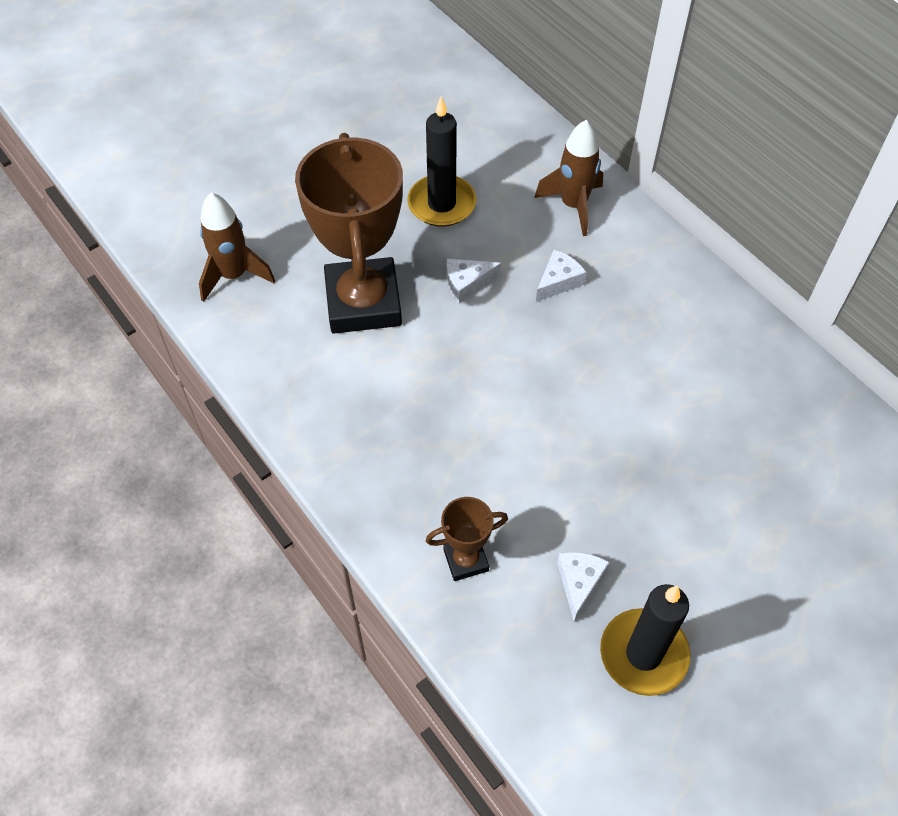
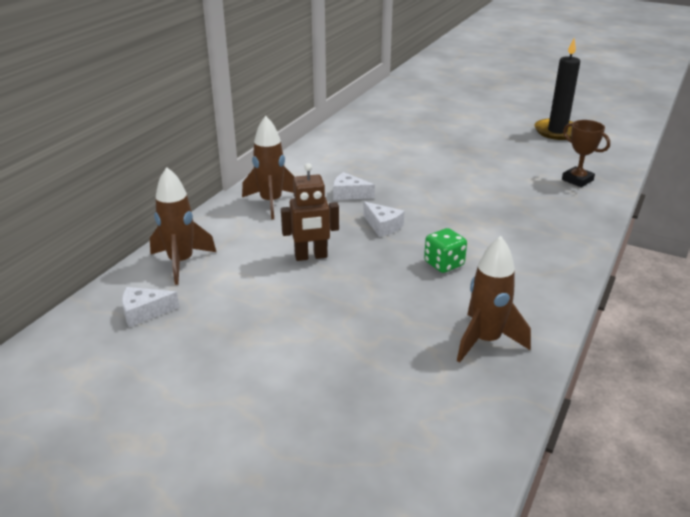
camera: 115 degrees left, 25 degrees down
brown trophy [295,133,403,334] -> green dice [424,228,467,273]
black candle [407,97,476,227] -> brown robot [281,163,339,261]
white cheese [557,552,610,622] -> white cheese moved to [122,287,180,327]
none -> brown rocket [150,167,216,285]

